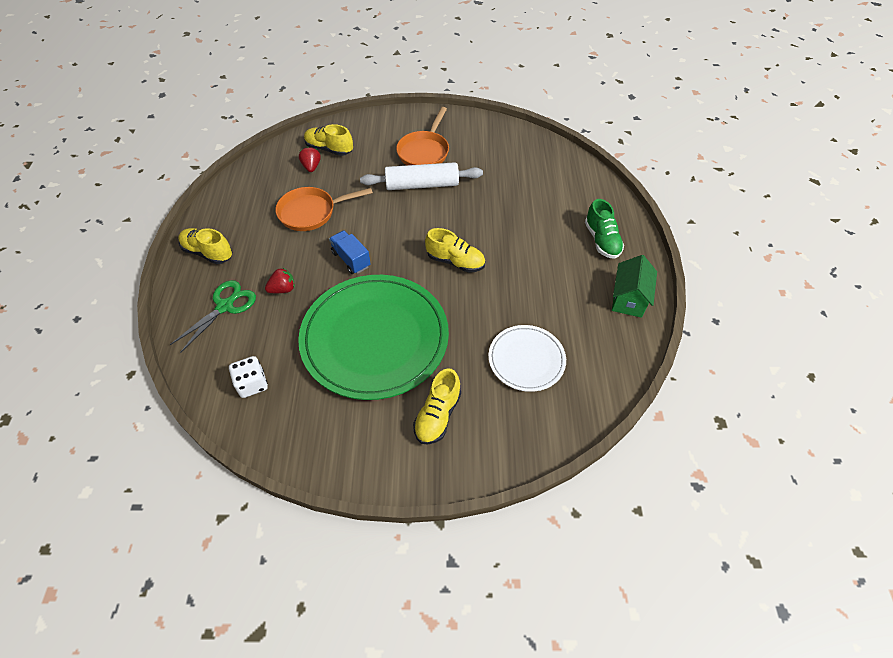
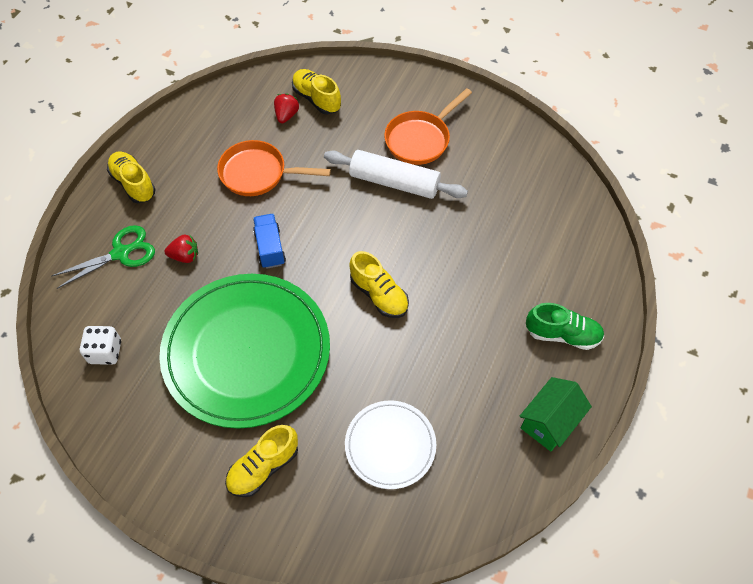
camera: 25 degrees right, 5 degrees up
green shoe [585,199,624,259] -> green shoe turned 90 degrees counterclockwise [526,303,604,350]

